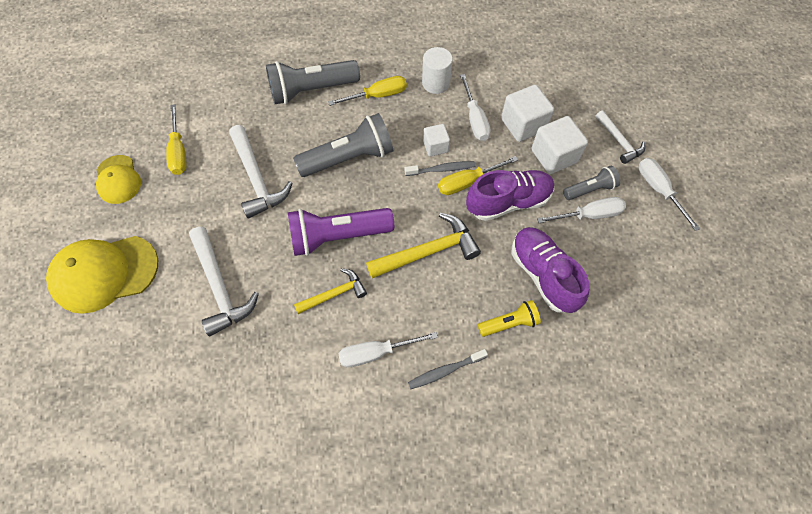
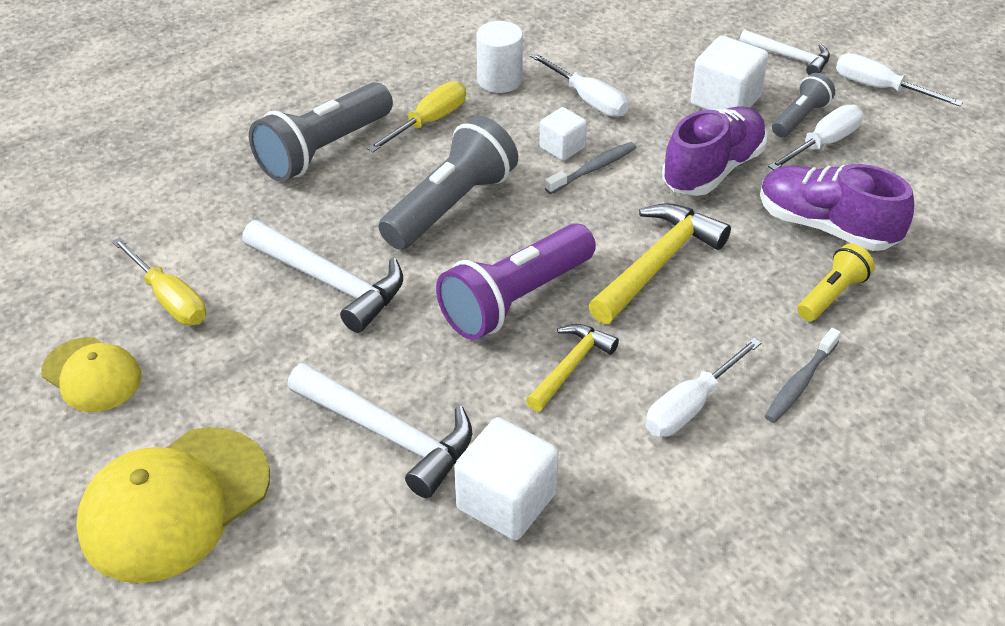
camera: 30 degrees left, 20 degrees down
yellow screwdriver [438,156,518,195] -> none
white cube [501,85,554,142] -> white cube moved to [454,417,559,540]

